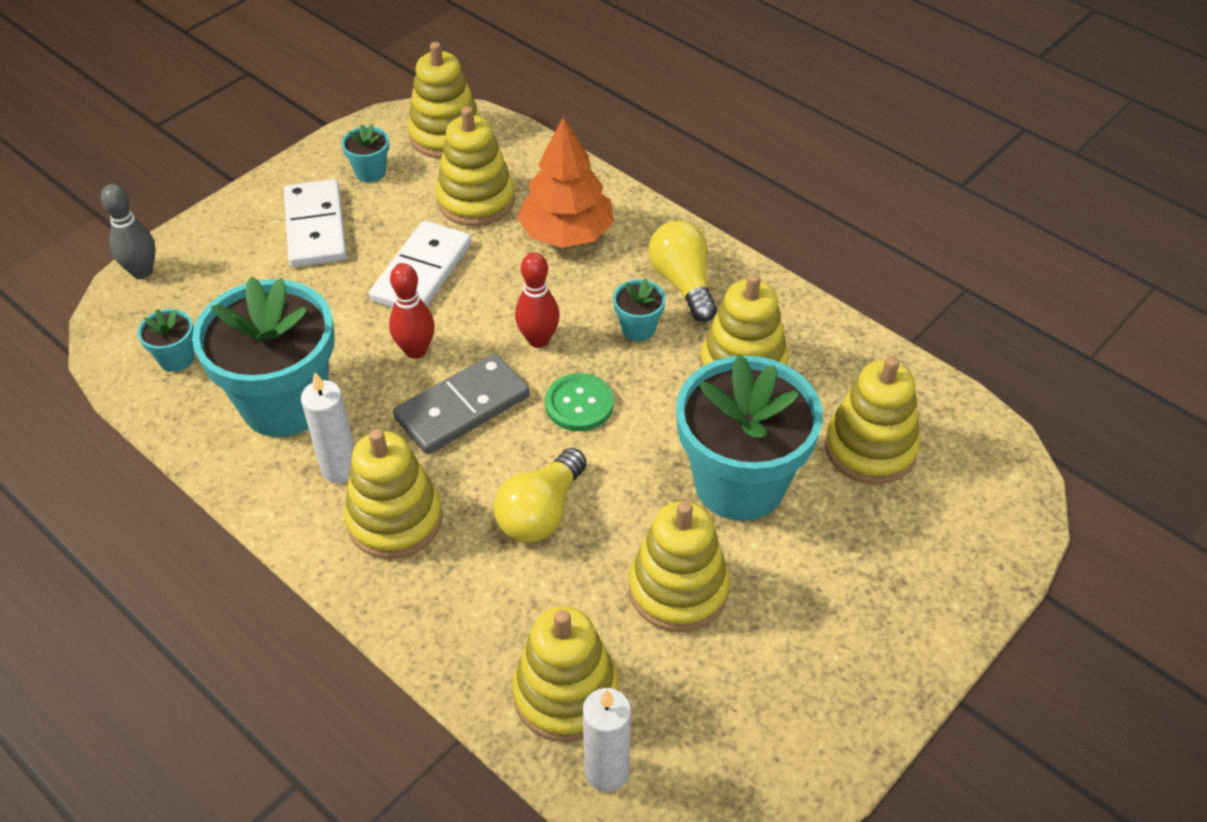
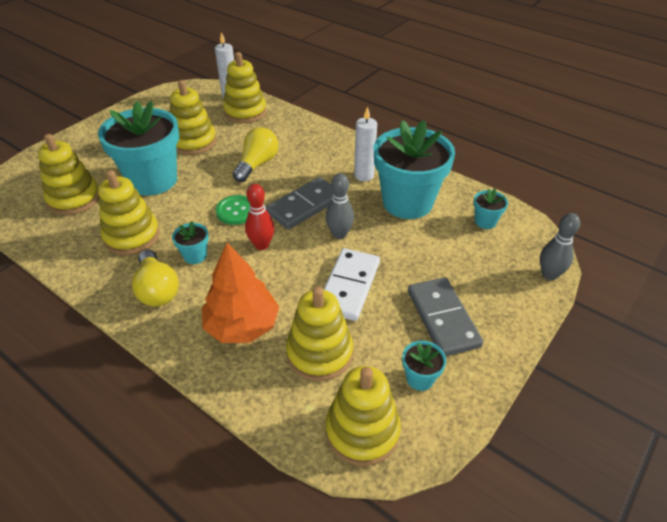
camera: 175 degrees right, 5 degrees down
white domino [284,179,347,267] -> grey domino [408,277,483,356]
yellow stacking toy [344,429,443,559] -> none
red bowling pin [389,263,435,359] -> grey bowling pin [326,173,354,239]

